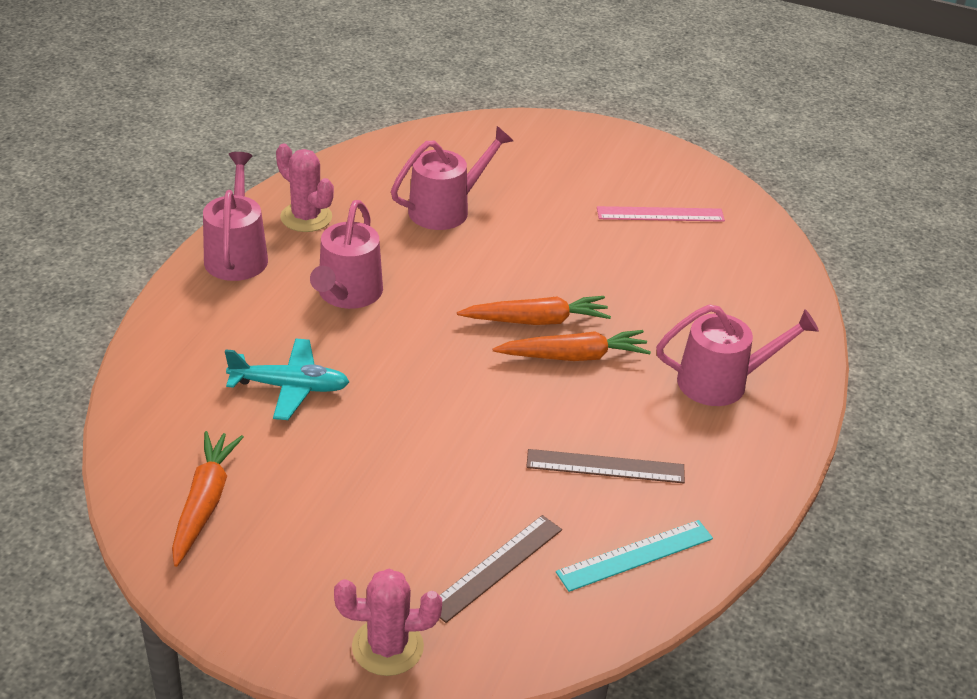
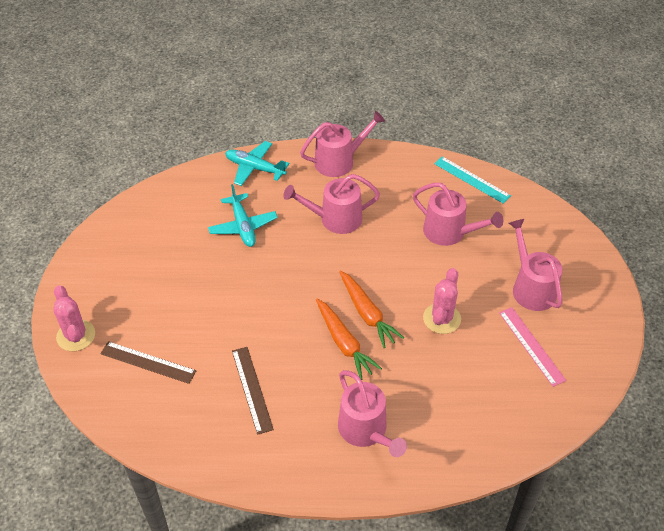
camera: 70 degrees right, 10 degrees up
orange carrot [172,431,244,567] -> none
pink cactus [276,144,334,232] -> pink cactus moved to [423,268,461,334]
turquoise ruler [556,520,713,592] -> turquoise ruler moved to [434,156,511,204]
none -> turquoise plane [225,141,290,186]
none -> pink watering can [509,219,562,311]

